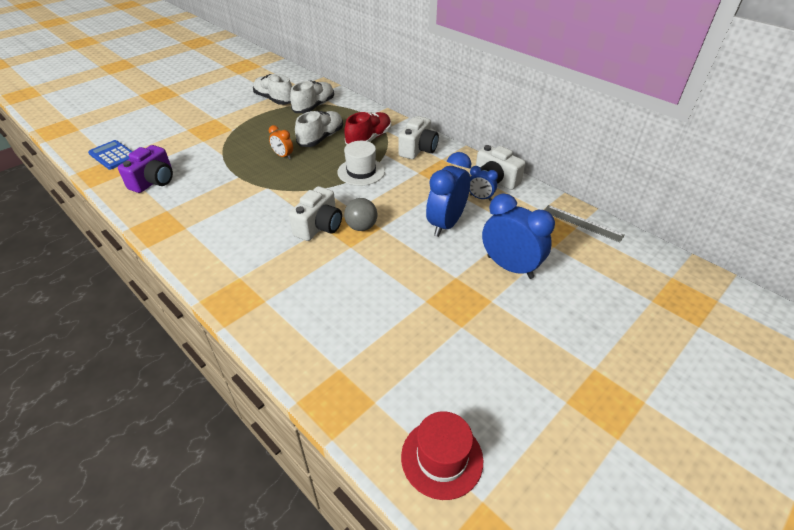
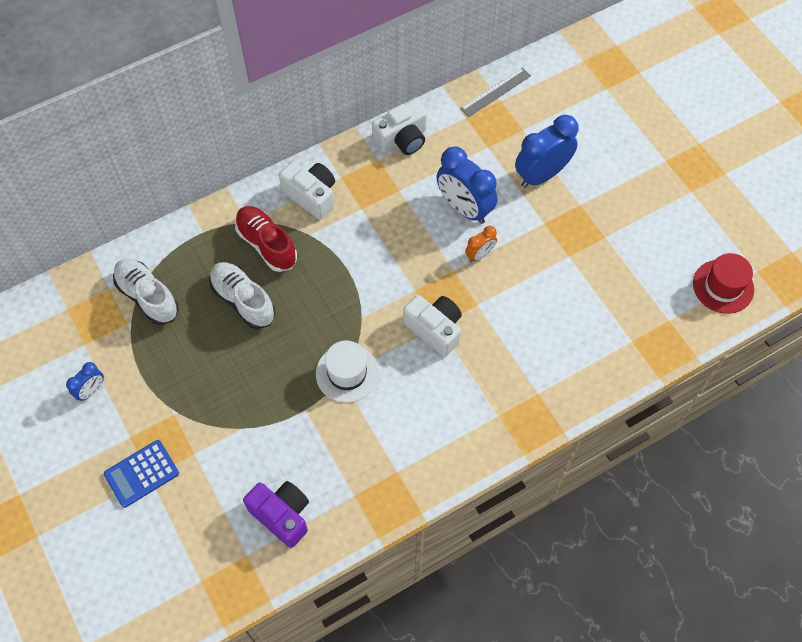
camera: 75 degrees left, 20 degrees up
blue calculator [88,140,133,170] -> blue calculator moved to [104,440,179,508]
white shoe [253,74,292,105] -> none
orange clock [269,125,293,159] -> orange clock moved to [465,226,497,262]
white hat [337,141,385,186] -> white hat moved to [316,341,379,403]
grey ball [344,198,377,231] -> none
blue clock [469,166,498,201] -> blue clock moved to [66,362,104,401]

